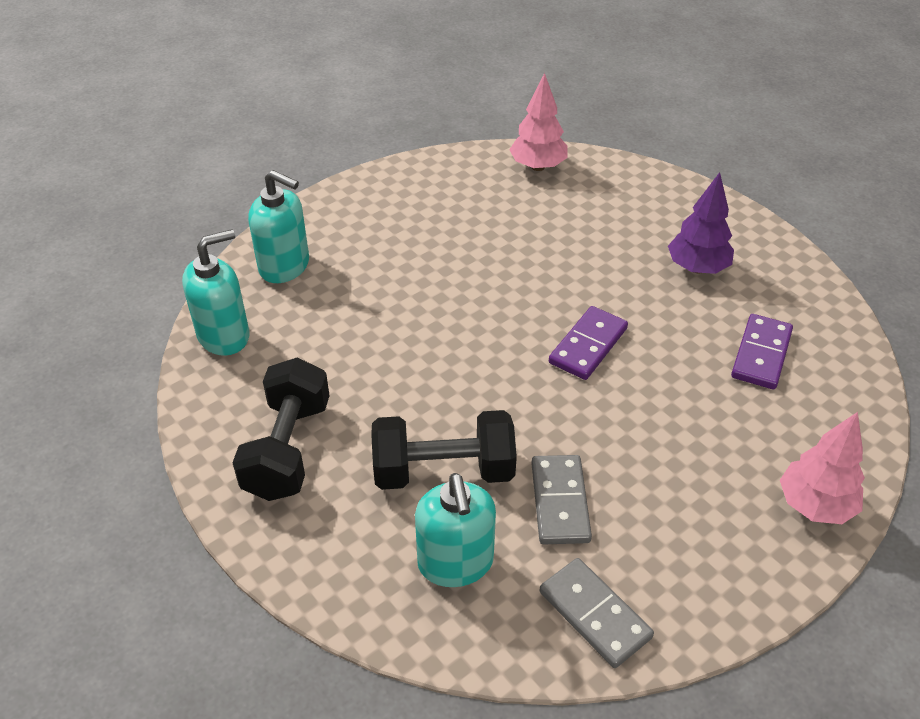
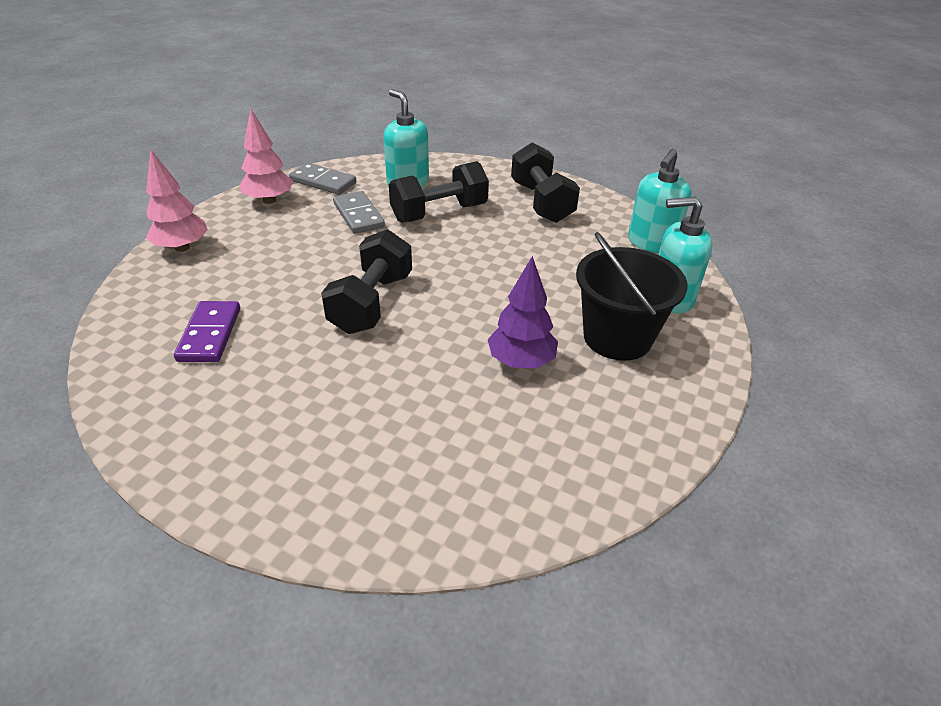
camera: 155 degrees right, 5 degrees down
pink tree [509,73,568,171] -> pink tree moved to [240,108,293,204]
purple domino [549,306,628,380] -> black dumbbell [321,229,412,334]
purple tree [668,172,734,274] -> purple tree moved to [488,256,558,368]
none -> black bucket [576,232,688,361]

